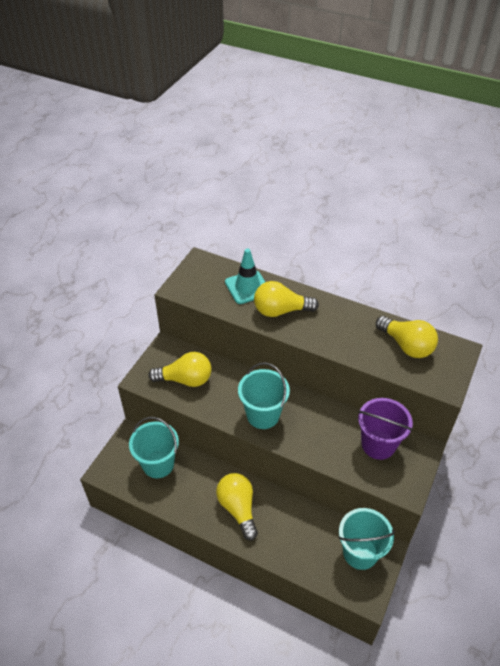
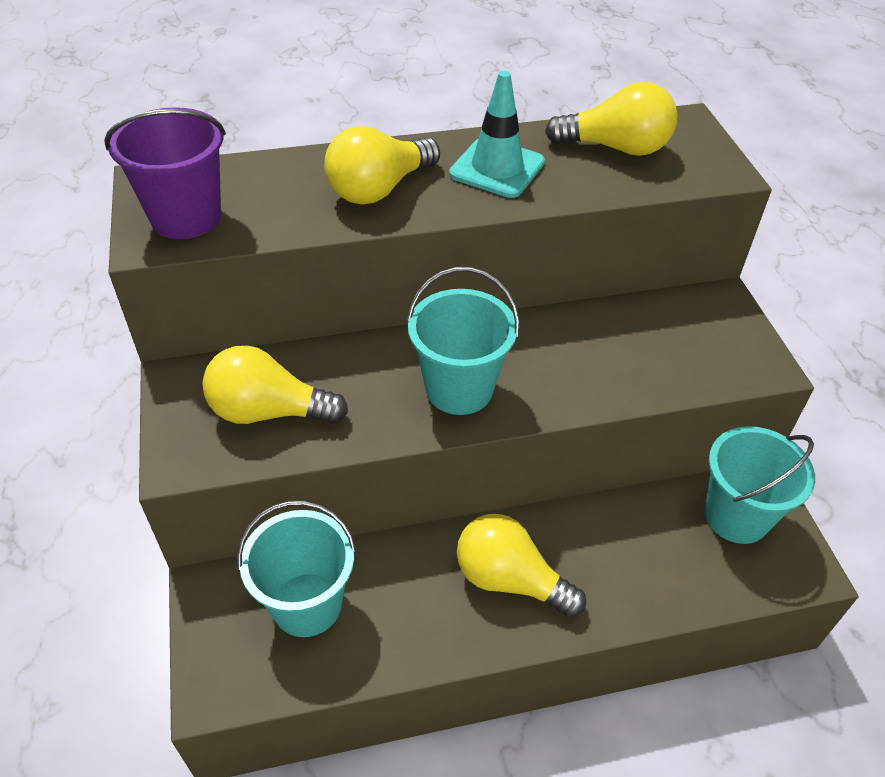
camera: 40 degrees left, 0 degrees up
yellow light bulb [148,352,211,387] -> yellow light bulb turned 135 degrees counterclockwise [203,345,348,424]
turquoise traffic cone [225,249,265,304] -> turquoise traffic cone moved to [449,71,545,198]
purple bucket [358,398,413,460] -> purple bucket moved to [104,107,226,239]

